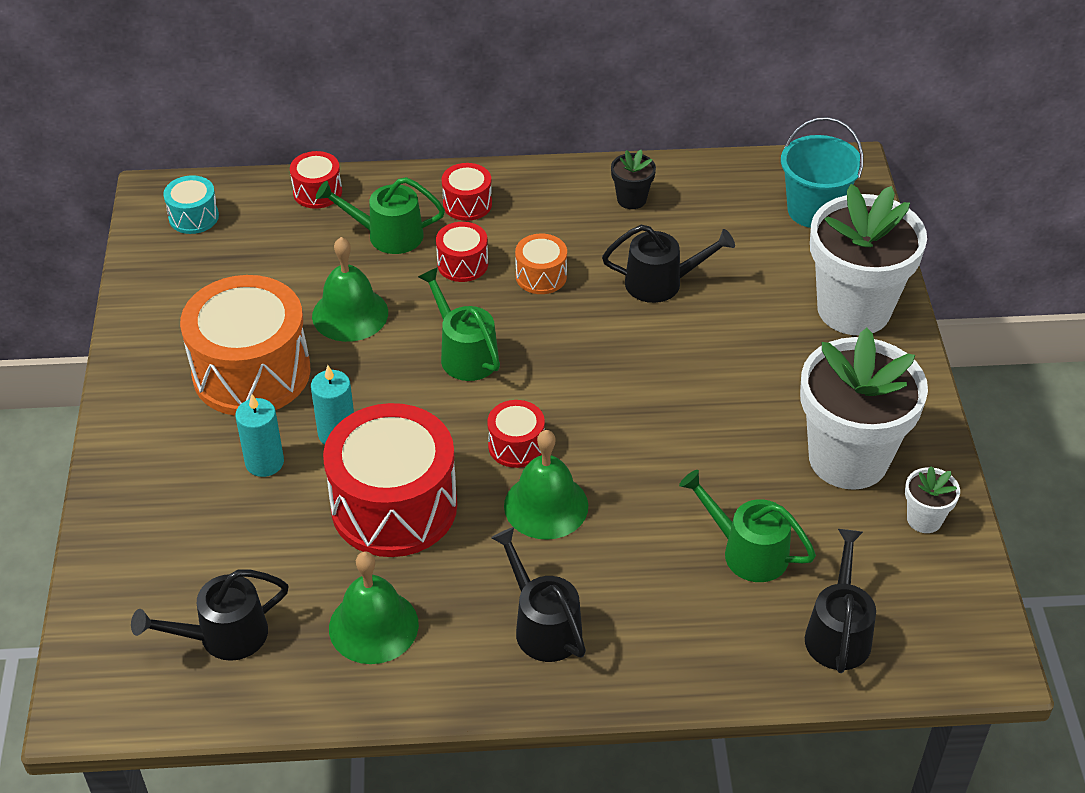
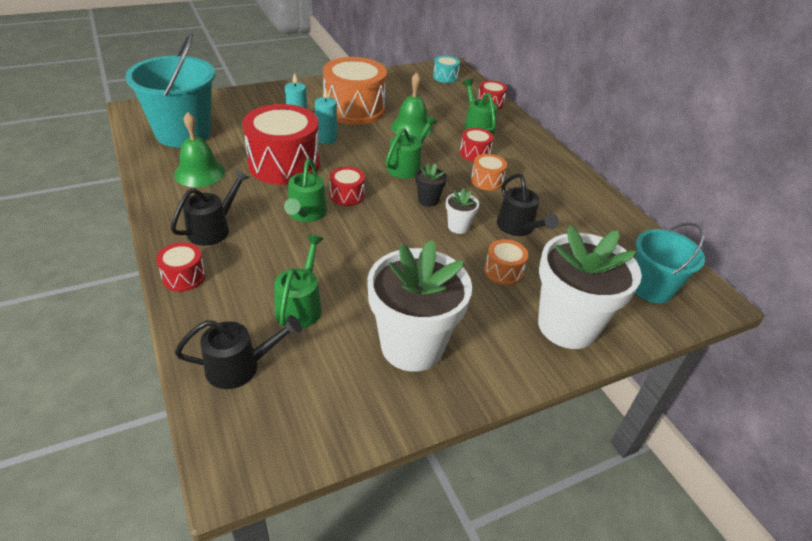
camera: 65 degrees right, 5 degrees down
black watering can [131,569,288,661] -> turquoise bucket [125,33,215,147]
red drum [442,163,492,221] -> red drum moved to [156,242,206,292]
green bell [504,430,588,540] -> green watering can [284,158,327,222]
black flower pot [611,150,656,209] -> black flower pot moved to [415,163,447,207]
white flower pot [905,466,960,533] -> white flower pot moved to [446,188,479,234]
none -> orange drum [484,239,528,285]

